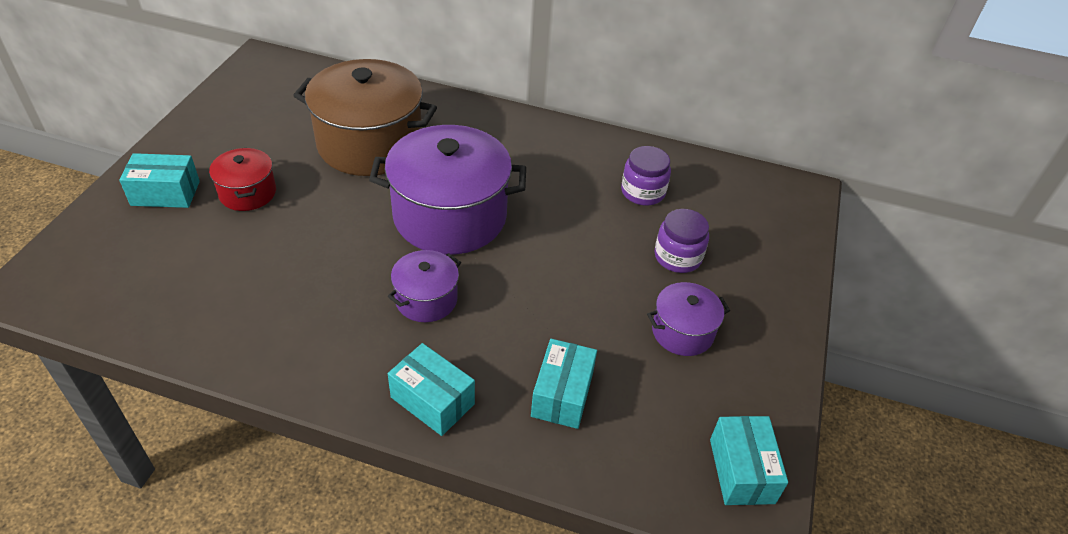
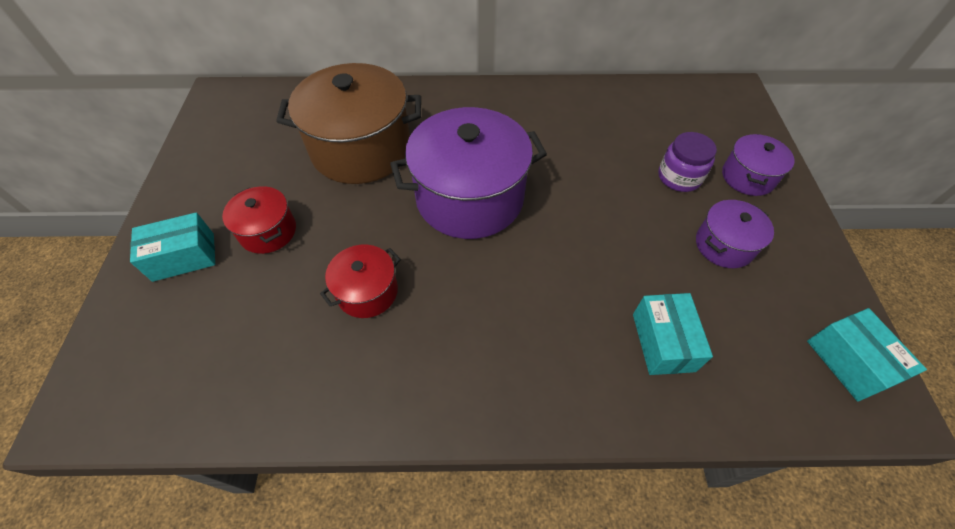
camera: 15 degrees left, 10 degrees up
purple pot [388,250,461,322] -> purple pot moved to [722,134,795,196]
turquoise box [388,343,475,436] -> none
purple jar [621,146,671,206] -> none
none -> red pot [320,245,401,318]

